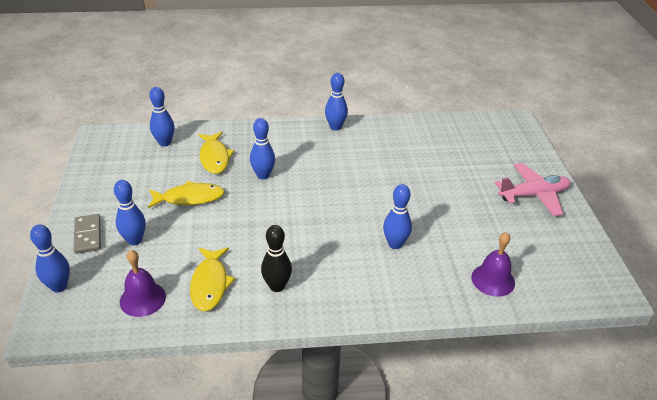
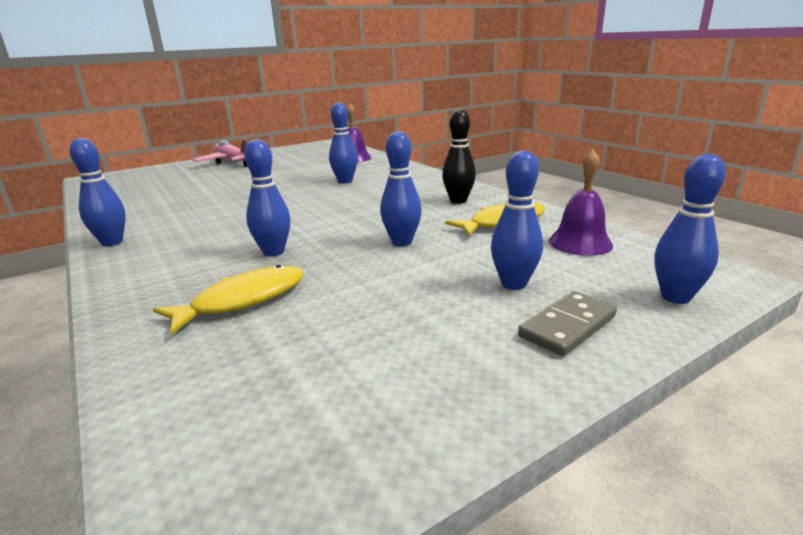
camera: 115 degrees left, 15 degrees down
yellow fish [148,181,225,208] -> none
blue bowling pin [149,87,174,147] -> blue bowling pin moved to [380,131,422,246]

